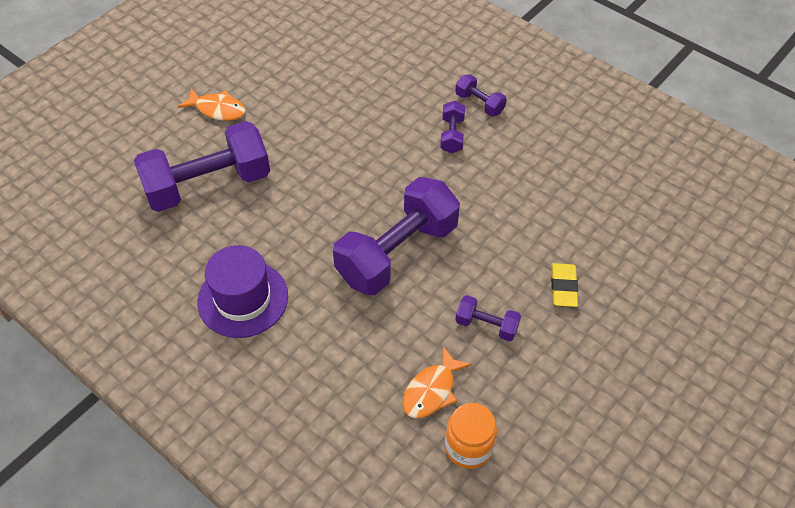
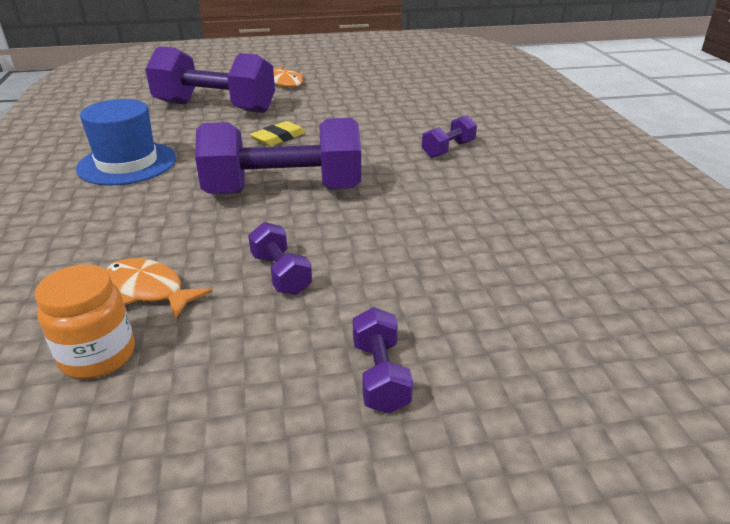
camera: 40 degrees right, 20 degrees down
purple hat [197,245,288,338] -> blue hat [76,99,176,185]
orange fish [402,346,472,418] -> orange fish turned 45 degrees clockwise [106,258,212,319]
purple dumbbell [455,74,507,116] -> purple dumbbell moved to [353,307,413,413]
yellow eraser [551,263,578,307] -> yellow eraser moved to [250,121,306,146]

